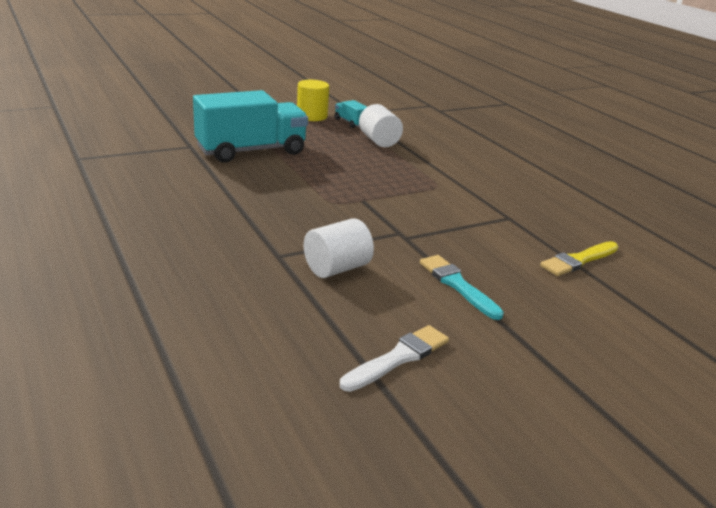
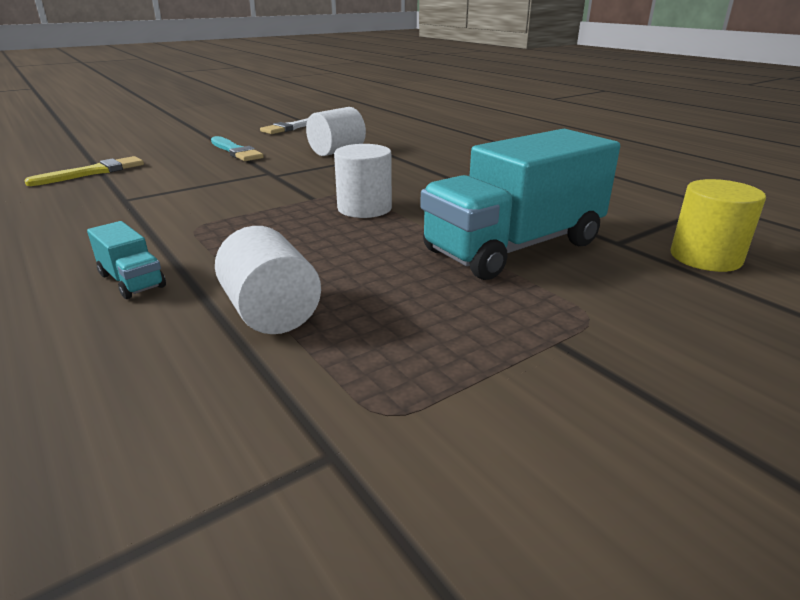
camera: 175 degrees right, 0 degrees up
yellow cylinder [297,80,329,121] -> yellow cylinder moved to [671,179,766,272]
turquoise truck [335,100,367,128] -> turquoise truck moved to [87,221,166,299]
none -> white cylinder [334,144,392,218]

